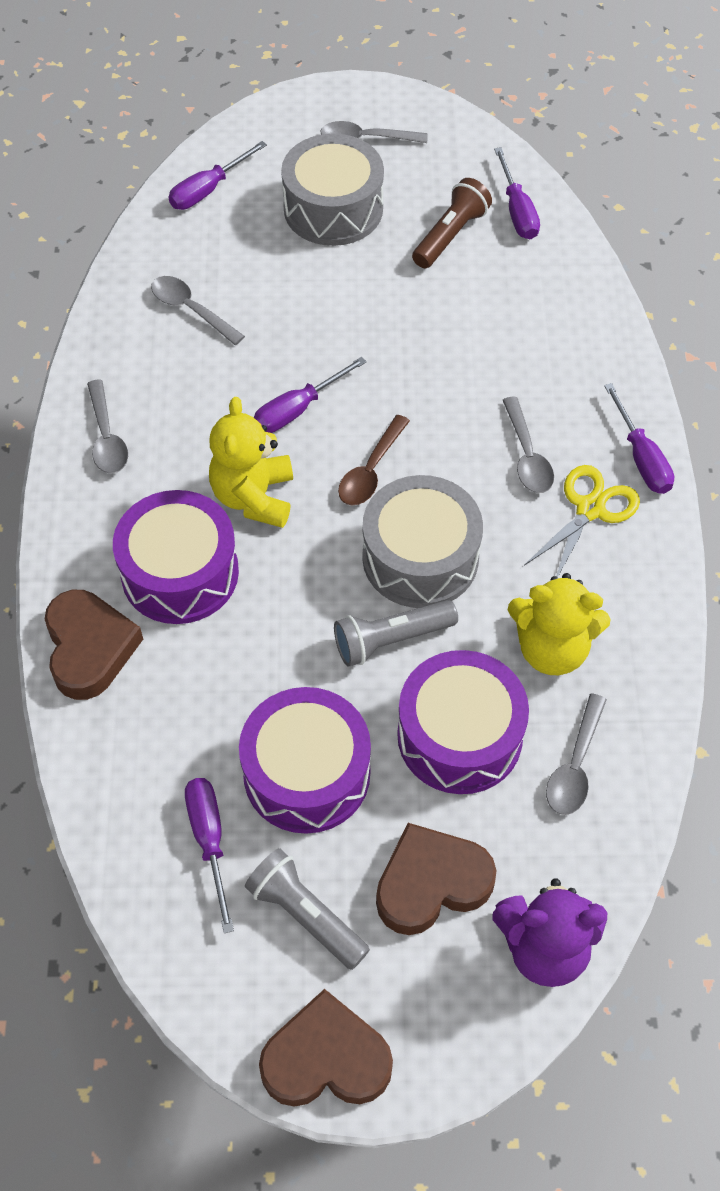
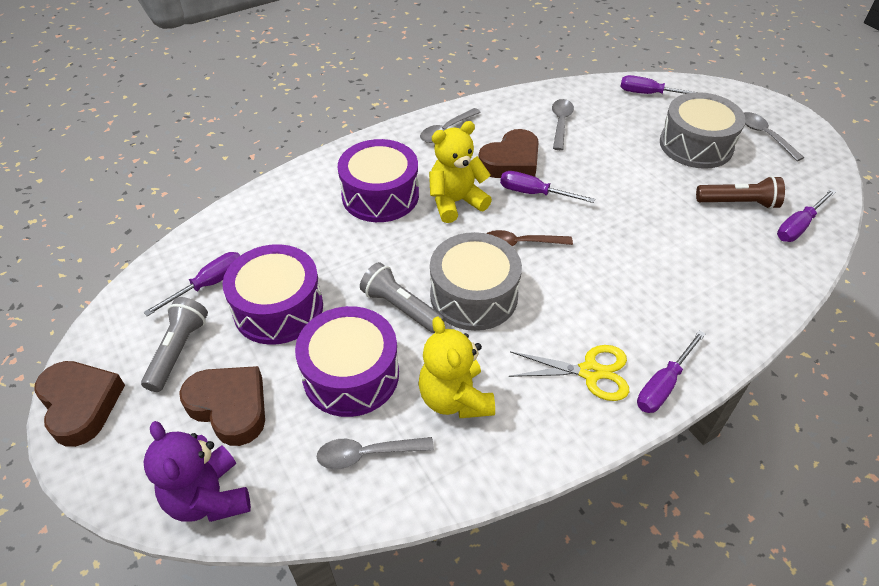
camera: 60 degrees right, 10 degrees down
brown heart [45,590,143,700] -> brown heart moved to [479,129,539,178]
grey spoon [503,397,554,493] -> none

